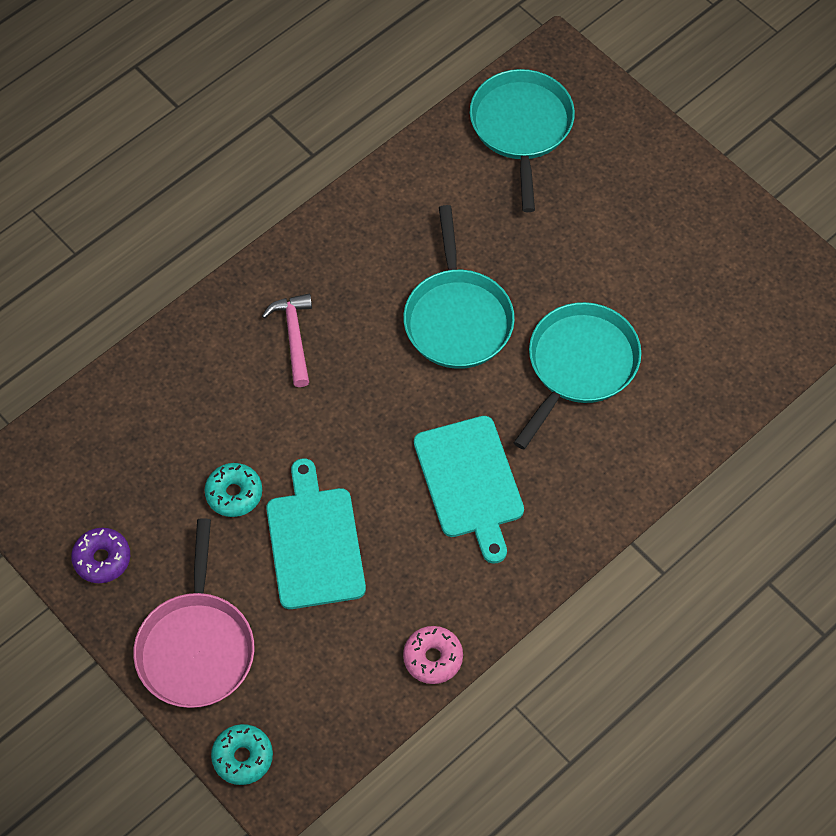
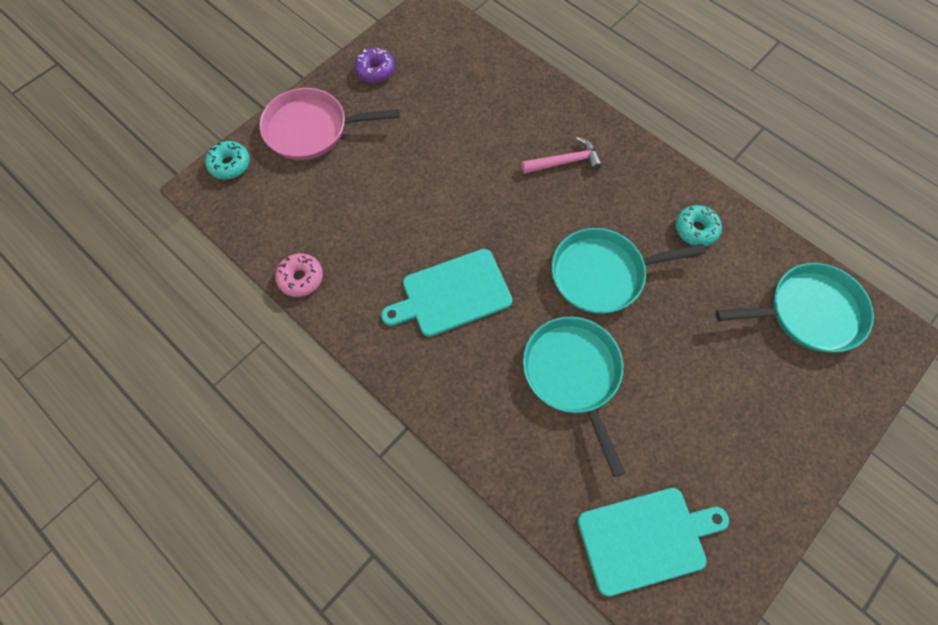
camera: 85 degrees right, 5 degrees up
turquoise donut [205,463,262,517] -> turquoise donut moved to [675,205,722,246]
turquoise cutting board [266,458,366,609] -> turquoise cutting board moved to [577,488,729,596]
turquoise pan [514,302,641,450] -> turquoise pan turned 135 degrees counterclockwise [523,317,625,477]

